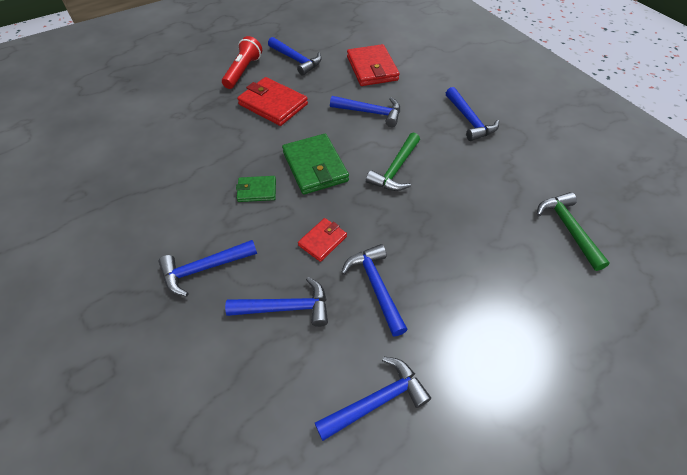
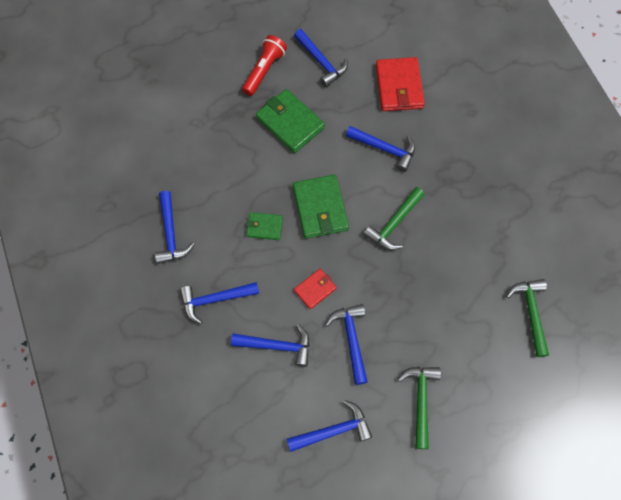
camera: 10 degrees right, 15 degrees up
red wallet [237,77,308,126] -> green wallet [256,89,325,153]
blue hammer [446,87,499,141] -> blue hammer moved to [155,191,195,264]
none -> green hammer [397,367,441,449]

